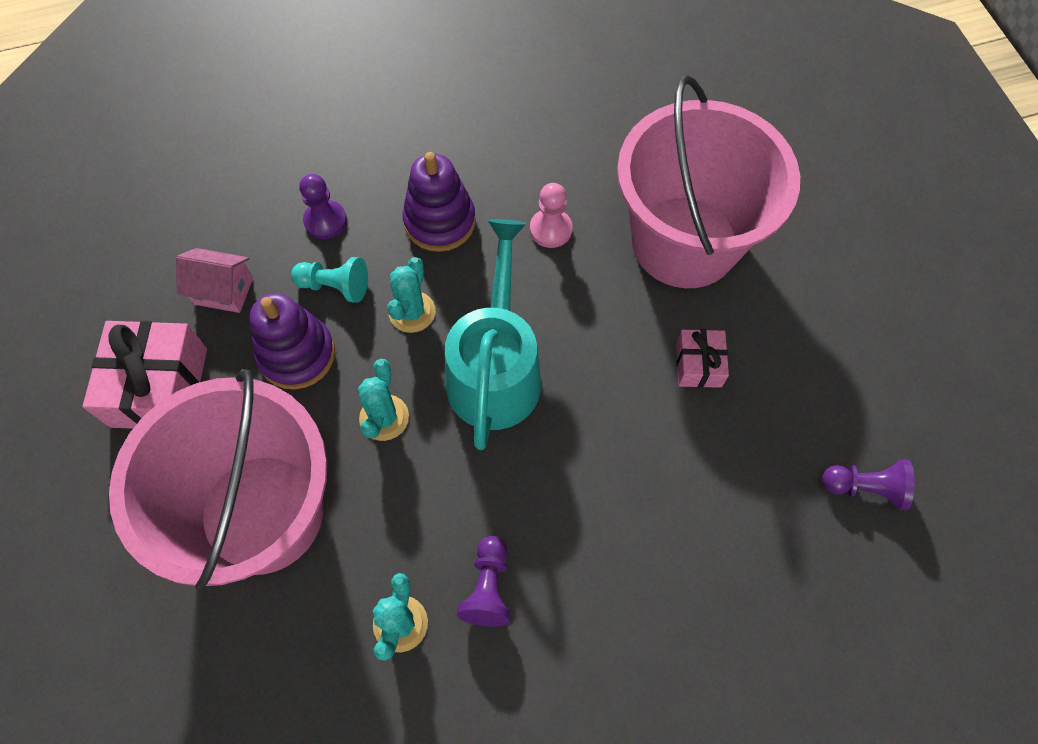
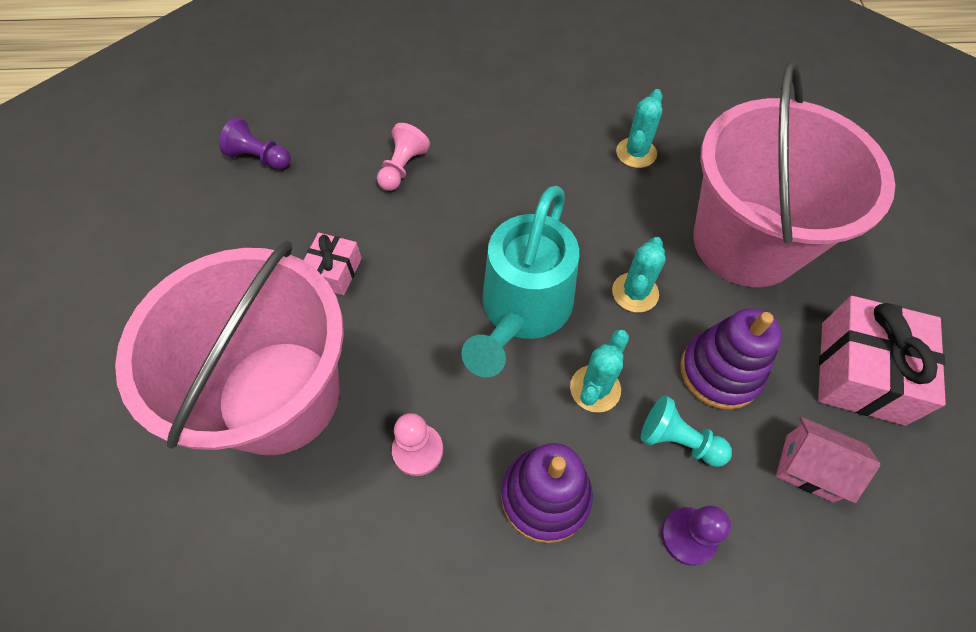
camera: 165 degrees left, 5 degrees down
purple pawn [457,536,510,627] -> none
none -> pink pawn [377,123,430,191]

